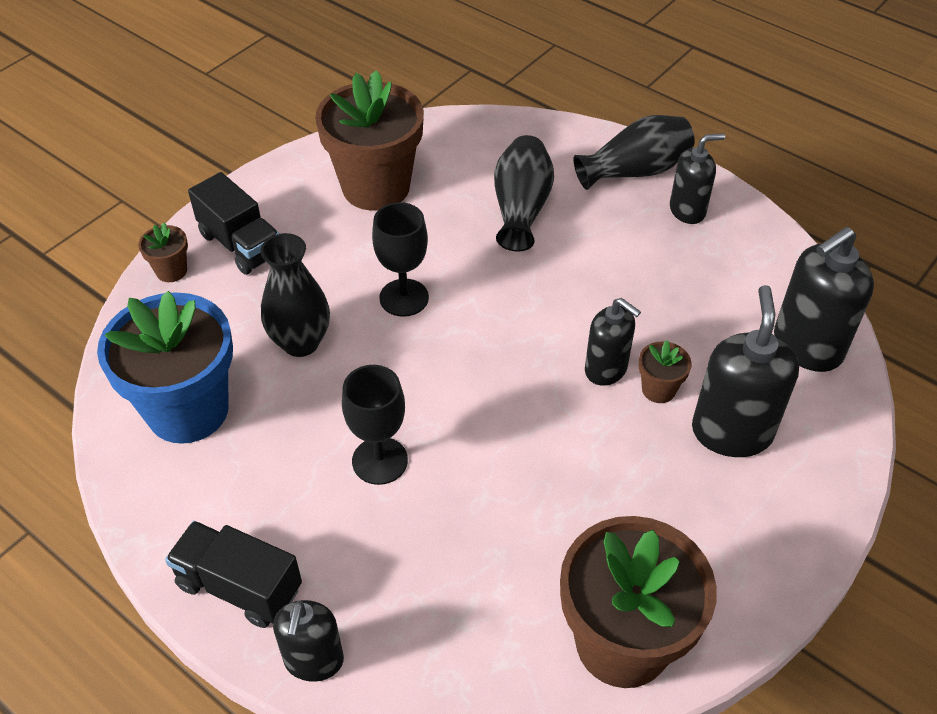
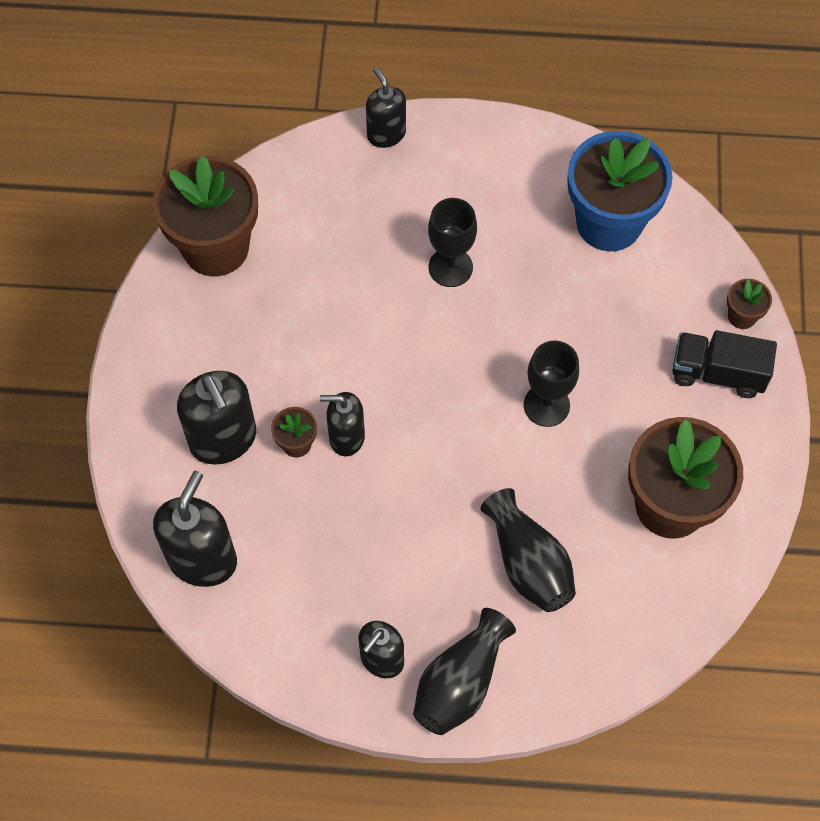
camera: 145 degrees right, 15 degrees up
black truck [165,521,302,628] -> none
black vase [260,233,330,357] -> none

